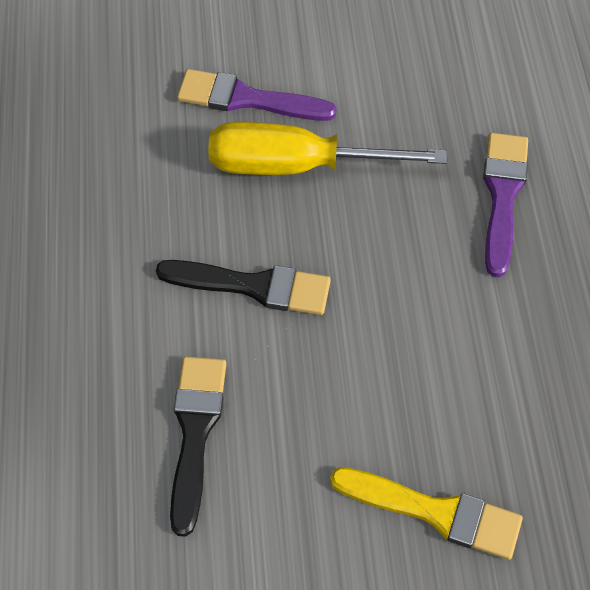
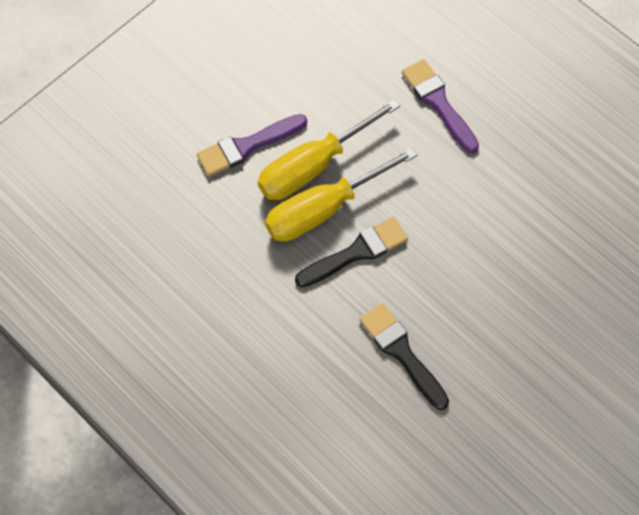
camera: 40 degrees left, 5 degrees up
yellow brush [330,467,523,560] -> none
none -> yellow screwdriver [265,147,417,242]

